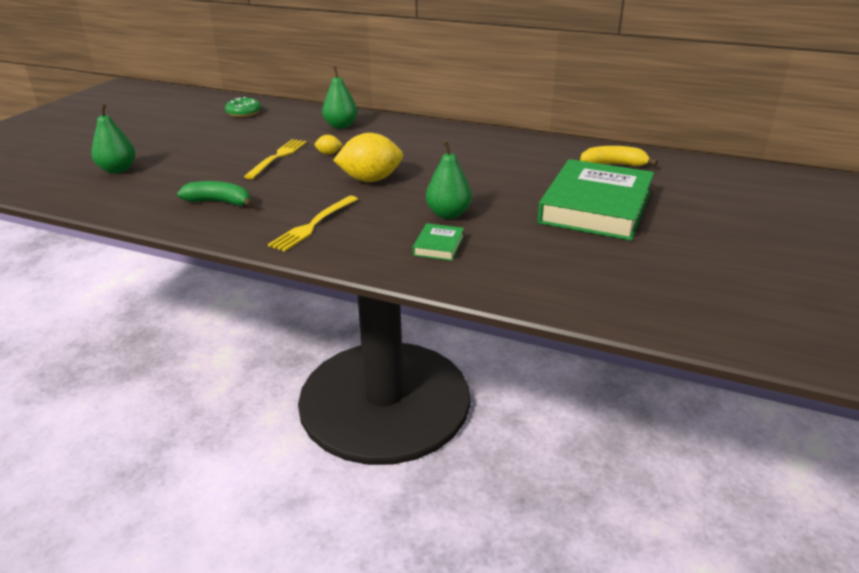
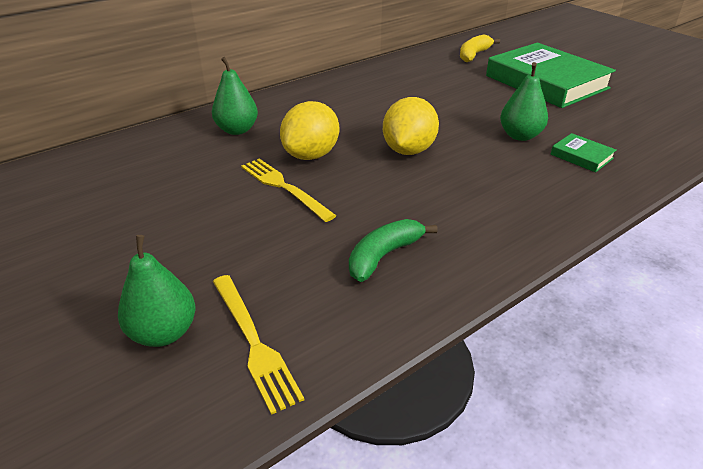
camera: 60 degrees left, 5 degrees up
green donut [225,97,261,117] -> none
yellow fork [268,196,358,252] -> yellow fork moved to [213,275,304,415]
yellow lemon [314,135,343,155] -> yellow lemon [280,101,339,160], size x2.27

